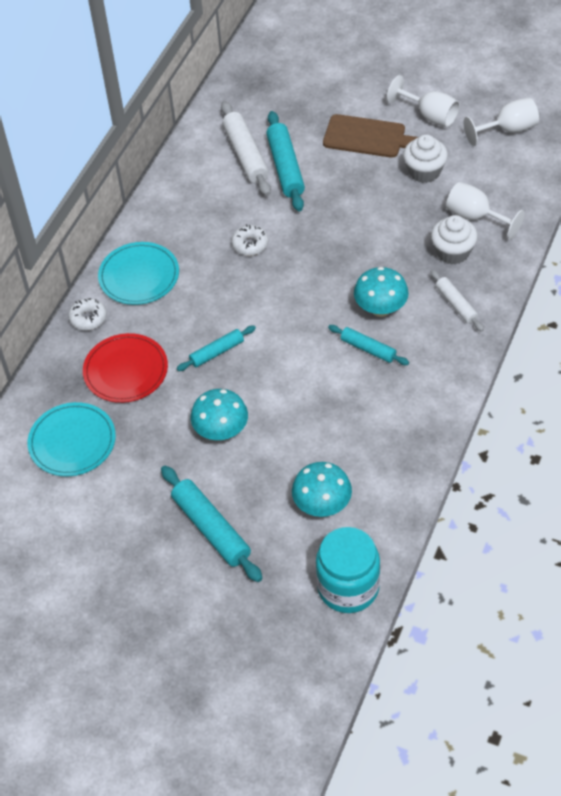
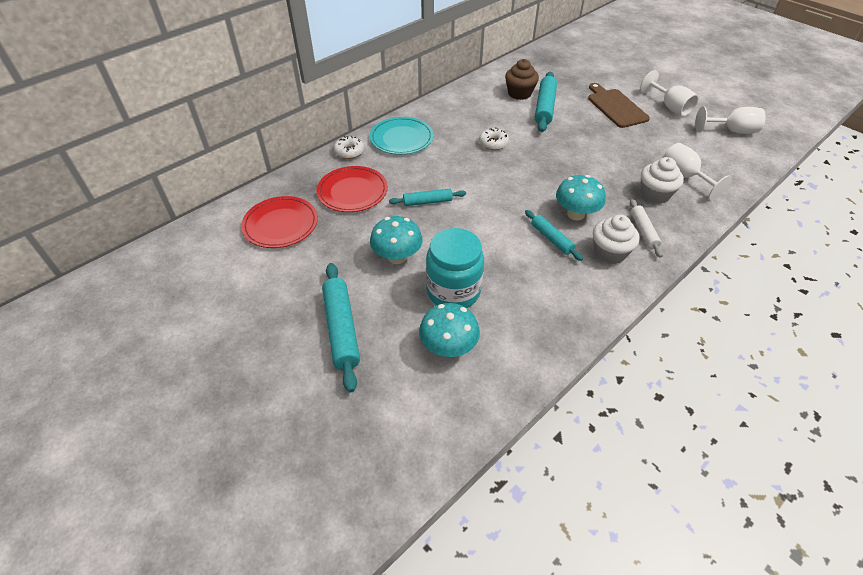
camera: 20 degrees right, 5 degrees down
turquoise plate [28,402,116,477] -> red plate [241,196,318,248]
white rolling pin [221,101,271,196] -> brown cupcake [505,59,539,100]
turquoise jar [316,527,380,613] -> turquoise jar moved to [426,228,484,308]
brown cutting board [323,114,418,158] -> brown cutting board turned 150 degrees counterclockwise [588,83,650,128]
white cupcake [403,134,448,183] -> white cupcake moved to [593,215,640,264]

